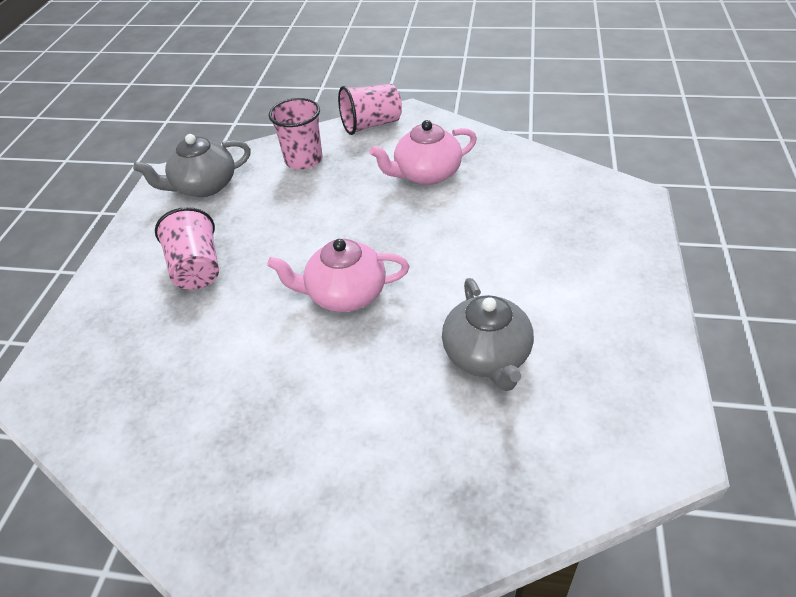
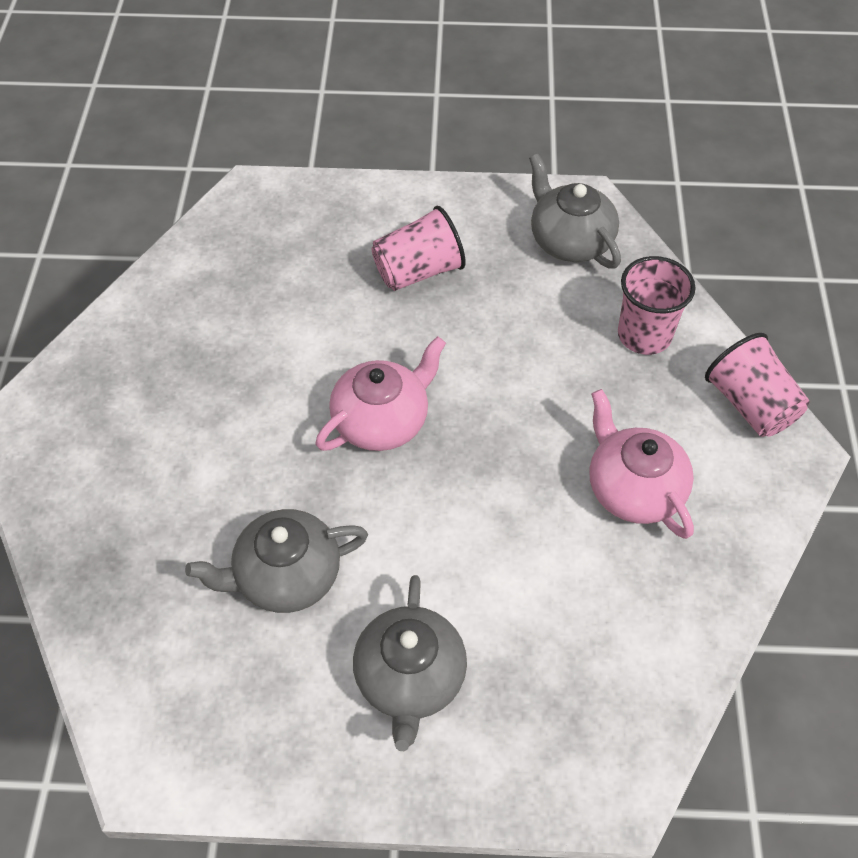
camera: 80 degrees right, 10 degrees up
pink teapot [267,239,409,312] -> pink teapot turned 60 degrees clockwise [316,336,446,451]
none -> grey teapot [353,575,467,751]

